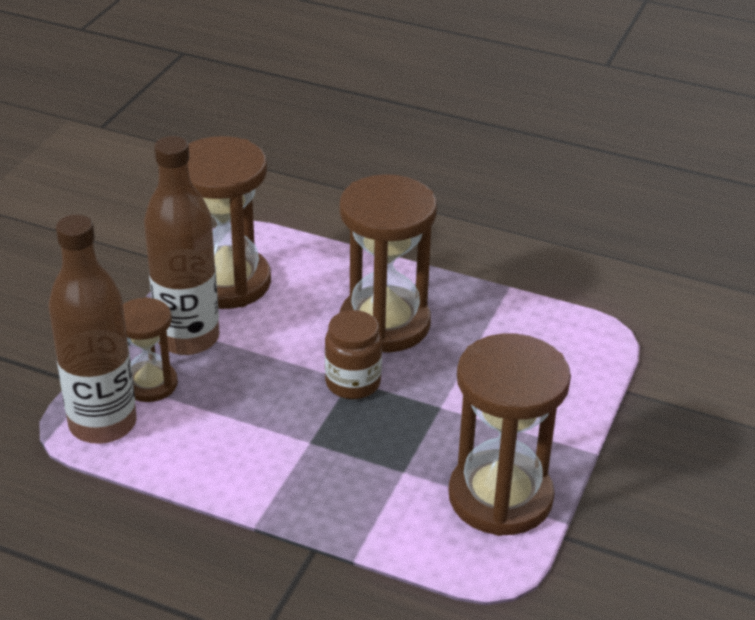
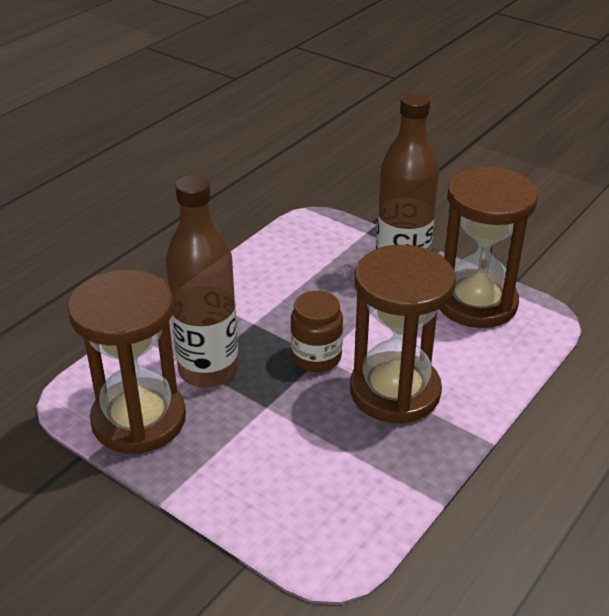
camera: 105 degrees right, 0 degrees up
brown bottle [49,215,137,444] -> brown bottle moved to [166,175,239,388]
brown hourglass [123,297,178,402] -> none

